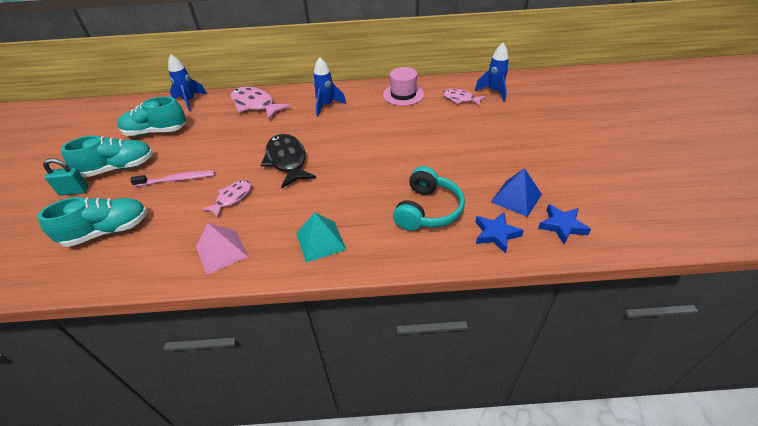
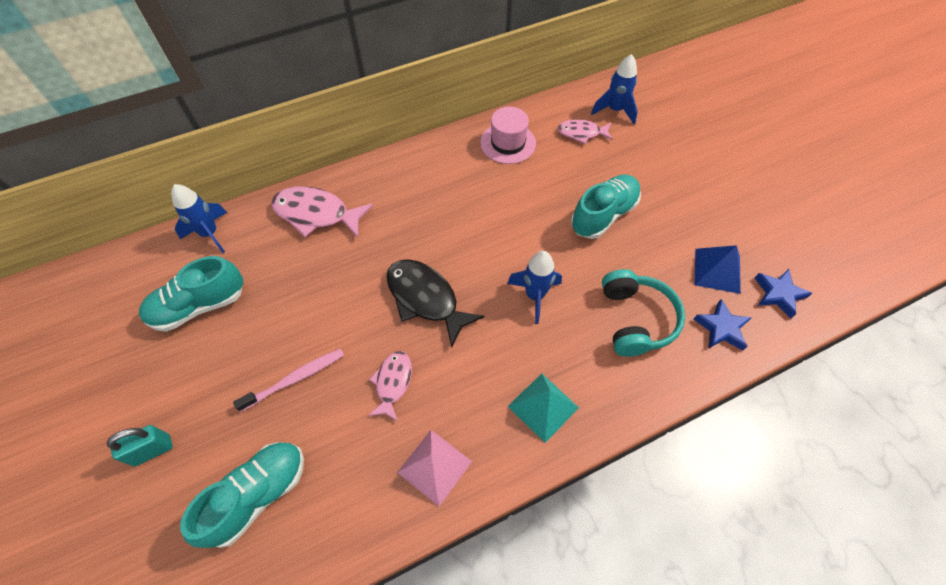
camera: 25 degrees left, 15 degrees up
turquoise shoe [61,135,153,177] -> turquoise shoe moved to [571,175,641,239]
blue rocket [313,57,346,116] -> blue rocket moved to [507,251,562,324]

